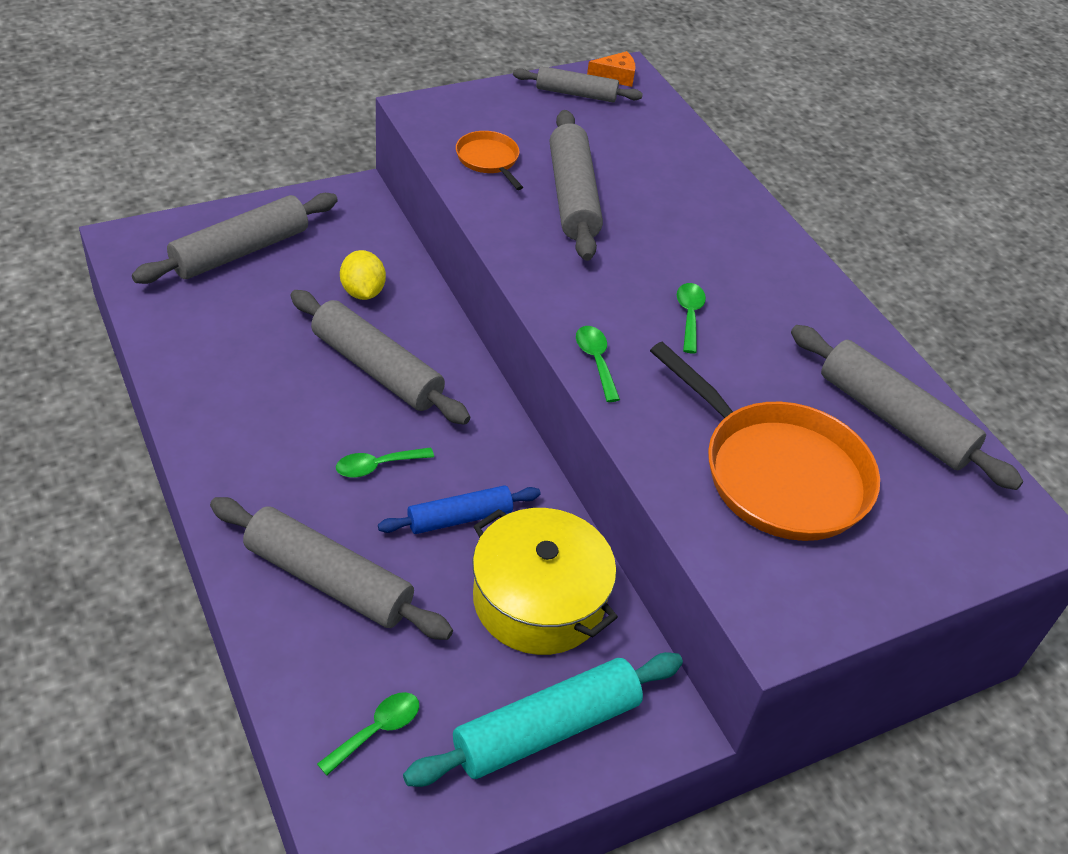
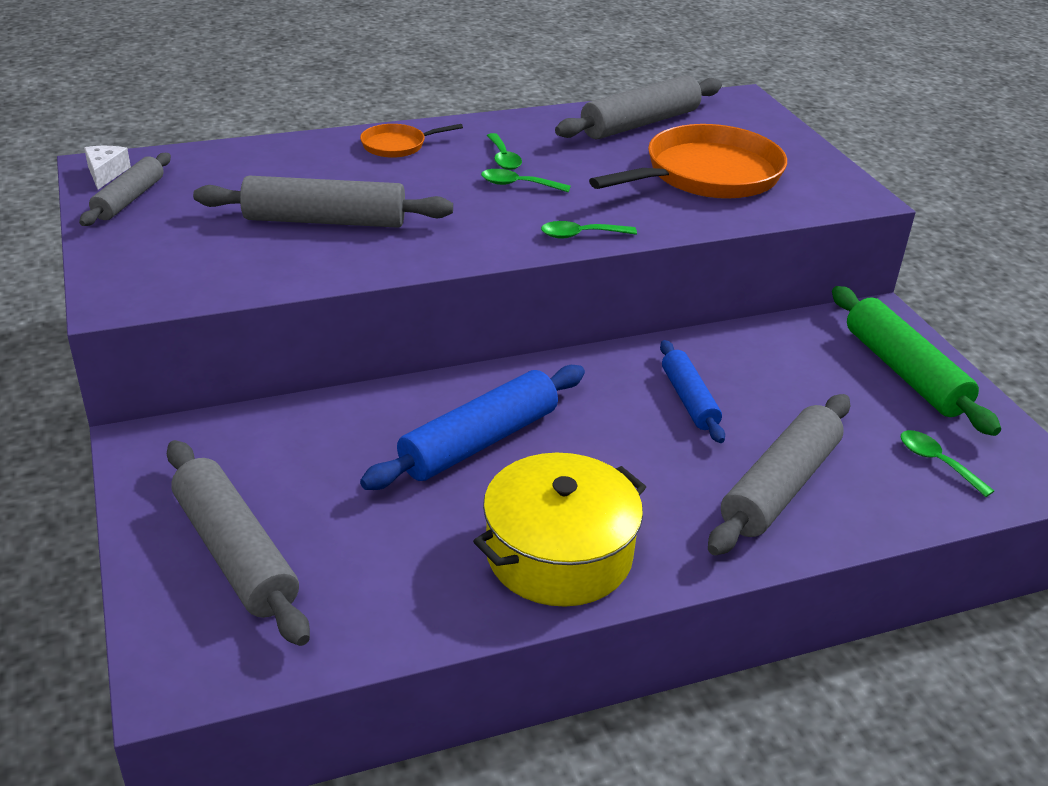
camera: 80 degrees left, 10 degrees down
grey rolling pin [290,290,470,425] -> blue rolling pin [360,365,585,490]
green spoon [336,447,434,478] -> green spoon moved to [487,133,522,170]
yellow lemon [340,250,386,300] -> none
turquoise rolling pin [403,652,683,787] -> green rolling pin [832,286,1001,436]
orange pan [456,131,523,190] -> orange pan moved to [360,124,463,158]
yellow pot [472,508,618,655] -> yellow pot moved to [473,453,646,607]
orange cheese [587,51,636,87] -> white cheese [84,146,131,189]

